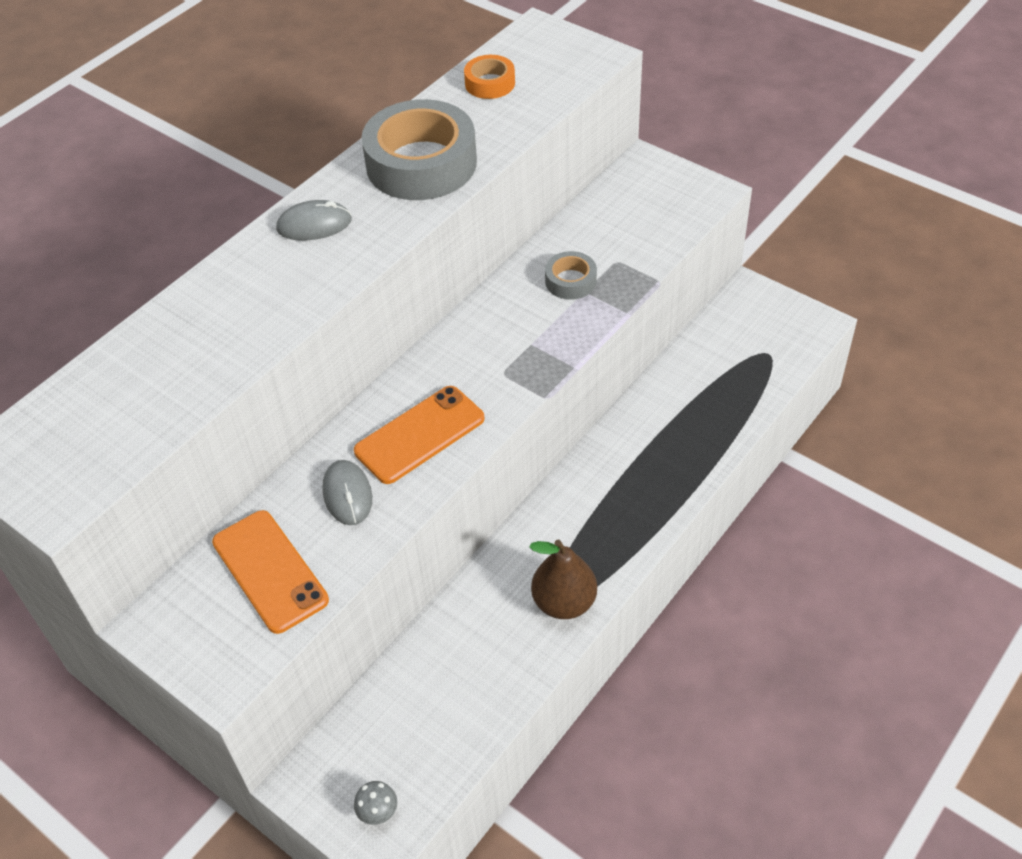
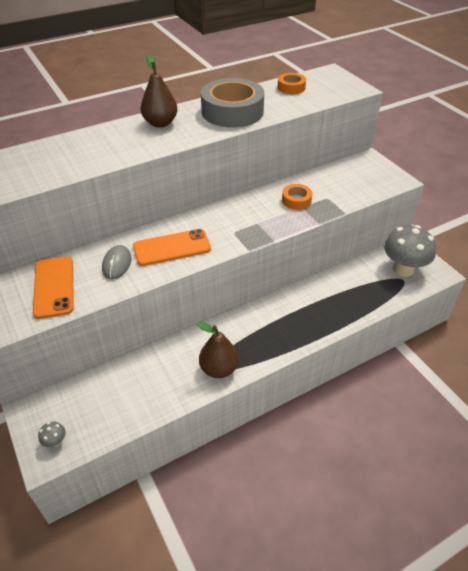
camera: 20 degrees right, 5 degrees down
grey mouse [276,200,352,240] -> brown pear [141,55,178,128]
grey tape [545,251,597,300] -> orange tape [282,184,312,210]
none -> grey mushroom [384,225,436,277]

